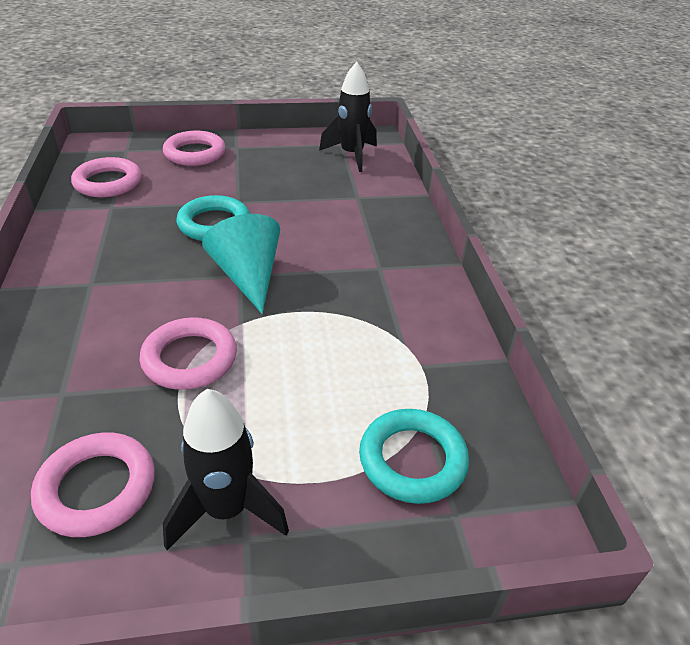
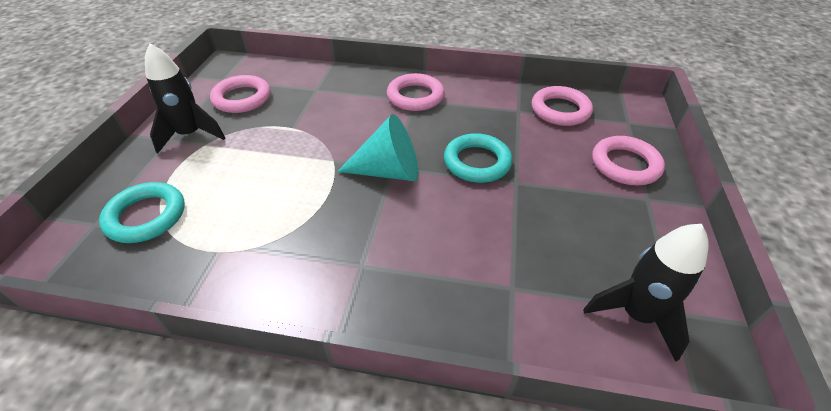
camera: 110 degrees right, 5 degrees up
pink ring [139,317,237,390] -> pink ring moved to [387,73,445,111]

